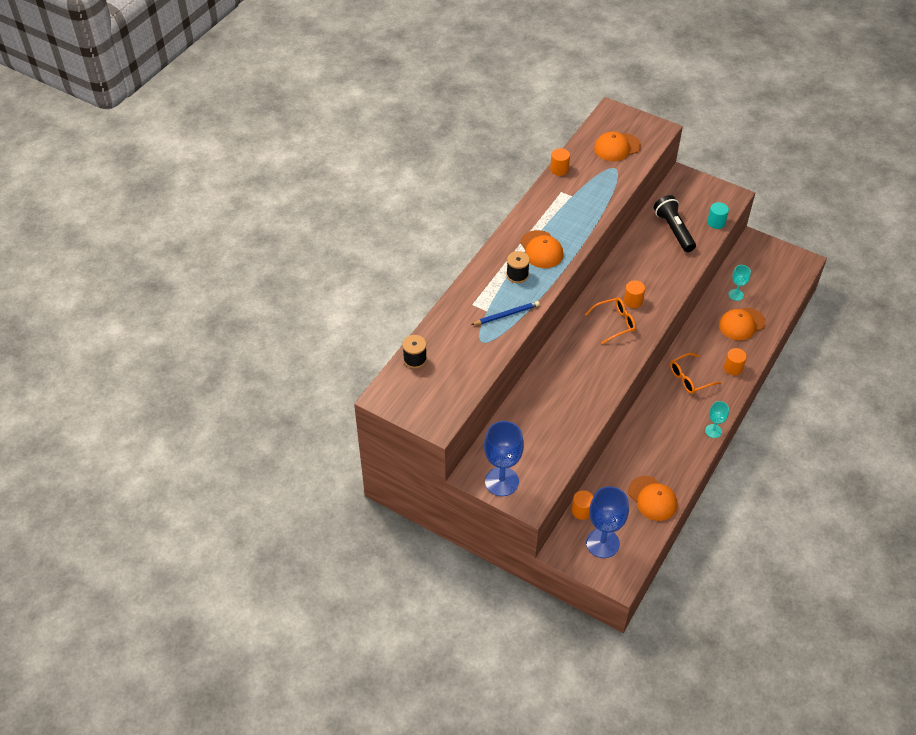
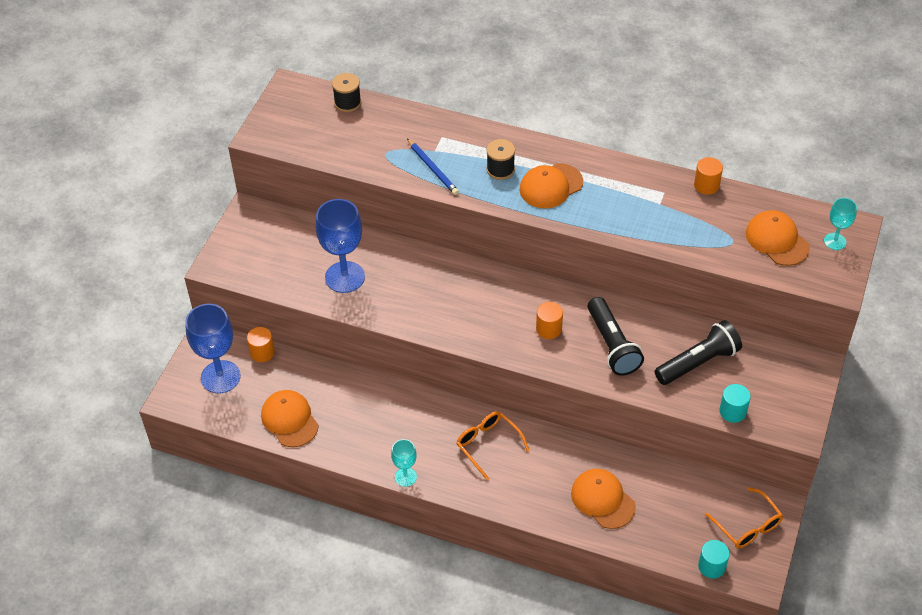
camera: 80 degrees right, 0 degrees up
blue goblet [484,421,524,496] -> blue goblet moved to [315,199,365,293]
orange glasses [585,298,636,344] -> orange glasses moved to [705,487,783,548]
orange cap [628,476,677,521] -> orange cap turned 105 degrees clockwise [261,390,319,447]
orange cylinder [724,348,747,375] -> none
turquoise goblet [728,265,751,301] -> turquoise goblet moved to [824,198,857,250]
none -> black flashlight [588,297,644,376]
none -> turquoise cylinder [698,540,730,579]

